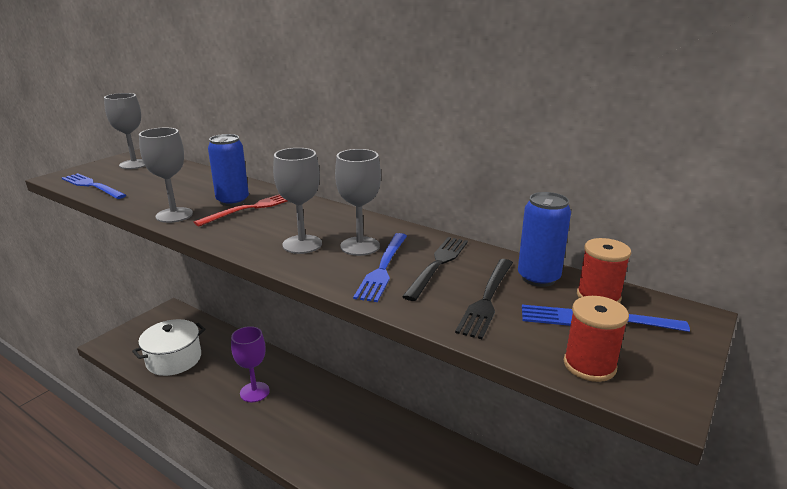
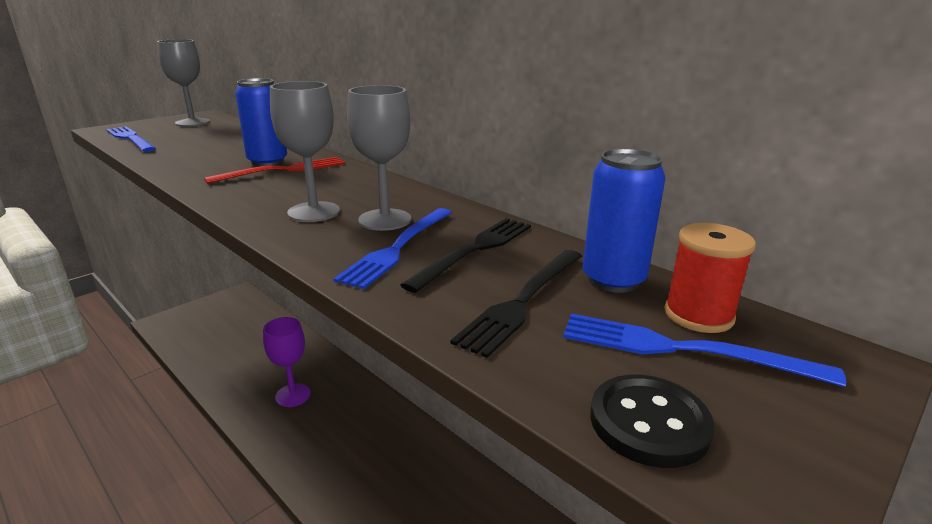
camera: 10 degrees right, 0 degrees up
white pot [132,319,206,376] -> none
grey goblet [139,128,193,223] -> none
red spool [564,296,629,382] -> black button [590,375,714,468]

